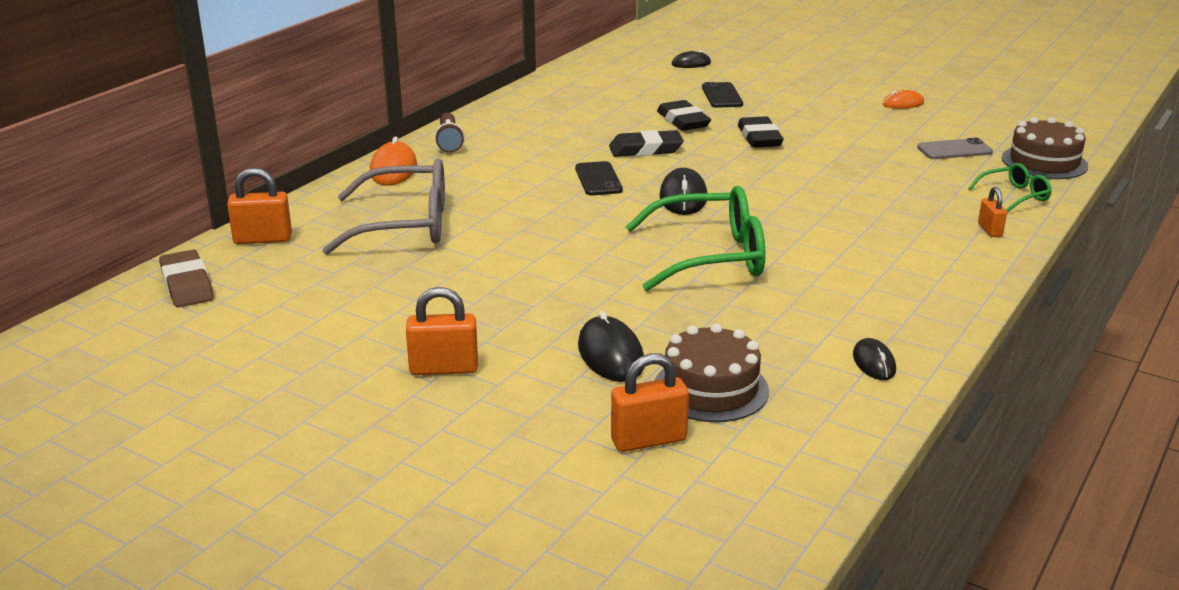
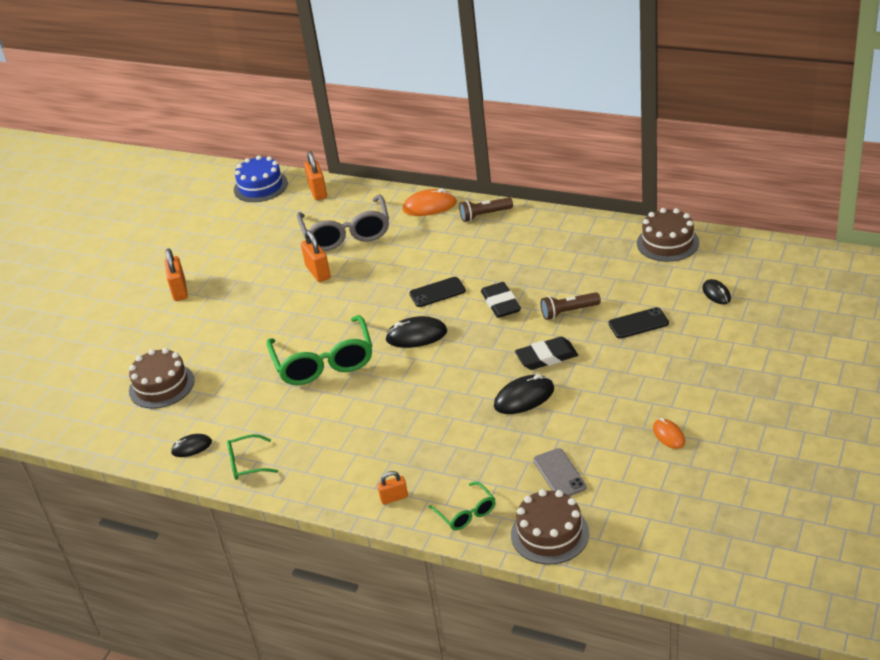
camera: 85 degrees right, 10 degrees up
brown eraser [159,250,214,307] -> blue cake [234,155,288,202]
black mouse [578,311,644,382] -> black mouse moved to [494,374,554,414]
orange padlock [611,353,689,452] -> orange padlock moved to [301,230,331,282]
black eraser [657,100,711,131] -> brown flashlight [541,292,601,320]
none -> green glasses [227,434,278,480]
none -> brown cake [637,208,699,262]

